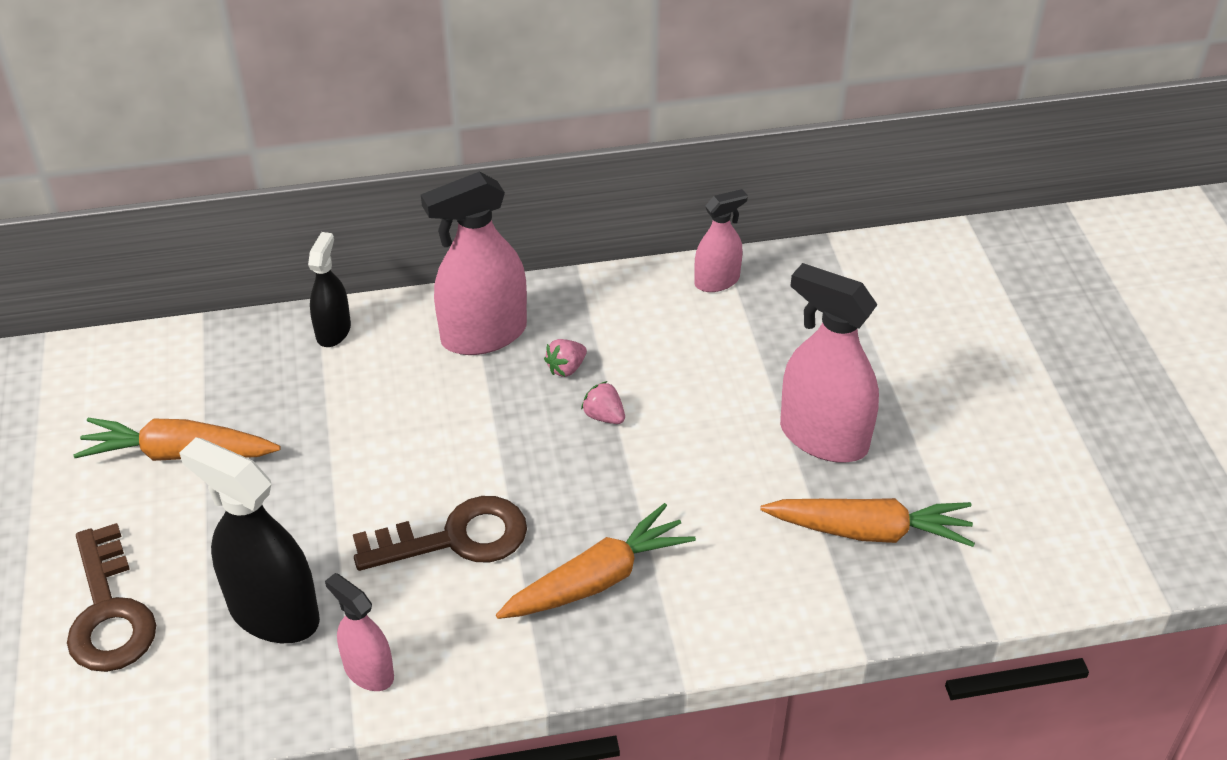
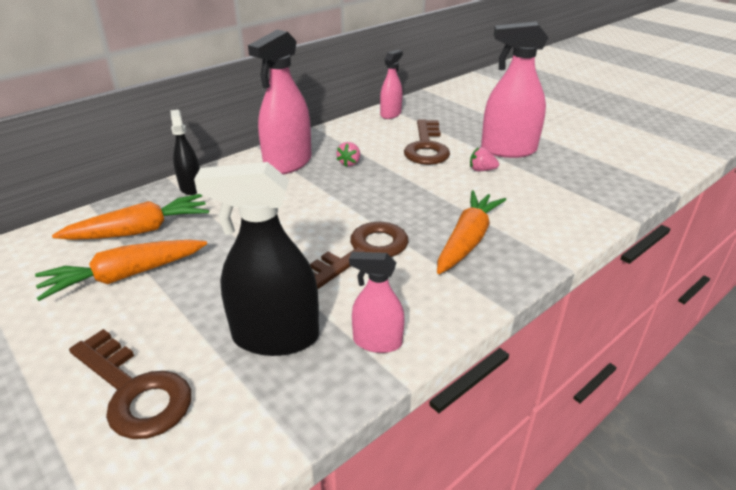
camera: 30 degrees left, 10 degrees down
pink strawberry [581,381,625,424] -> pink strawberry moved to [470,147,499,171]
orange carrot [760,498,975,547] -> orange carrot moved to [52,194,209,240]
none -> brown key [404,119,450,165]

